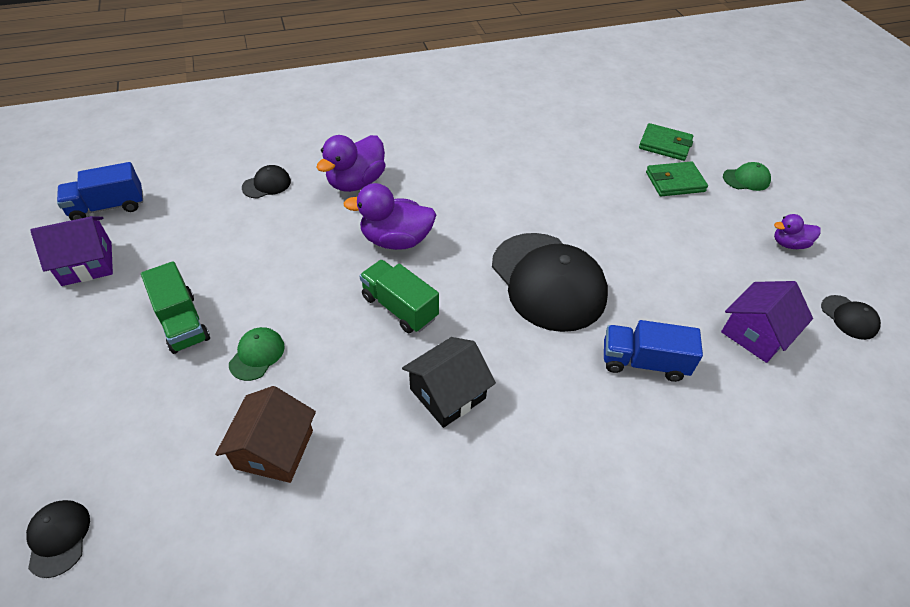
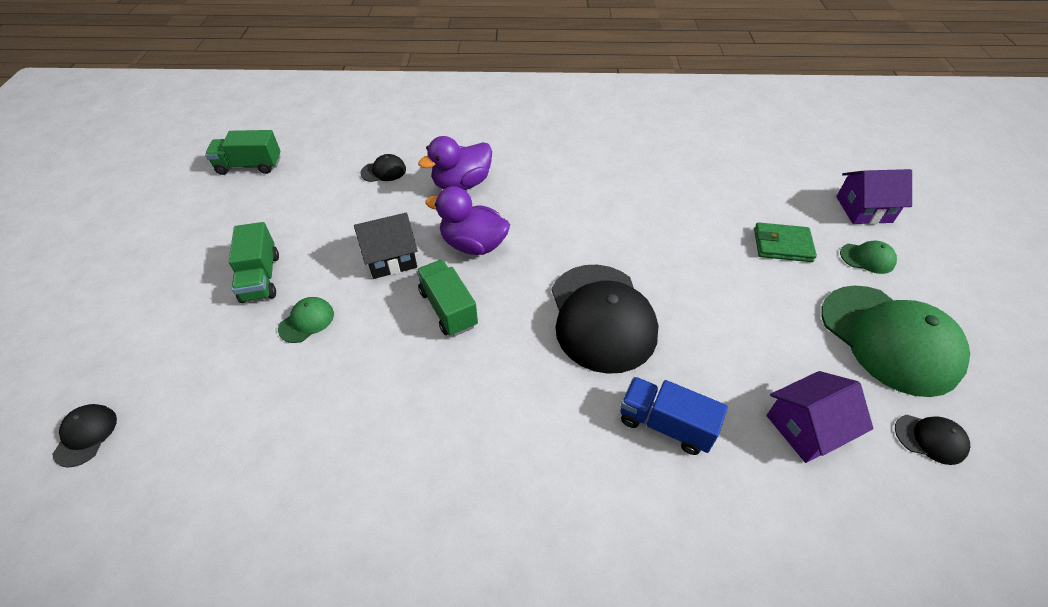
camera: 20 degrees right, 0 degrees up
purple house [30,216,113,286] -> purple house moved to [836,169,912,224]
blue truck [57,162,143,220] -> green truck [205,130,280,175]
brown house [215,386,316,483] -> none
black house [402,337,496,428] -> black house moved to [354,213,418,279]
green wallet [639,123,693,161] -> none
purple duck [774,214,821,249] -> green cap [821,285,970,397]
black cap [821,295,881,340] -> black cap turned 60 degrees counterclockwise [895,415,970,465]

